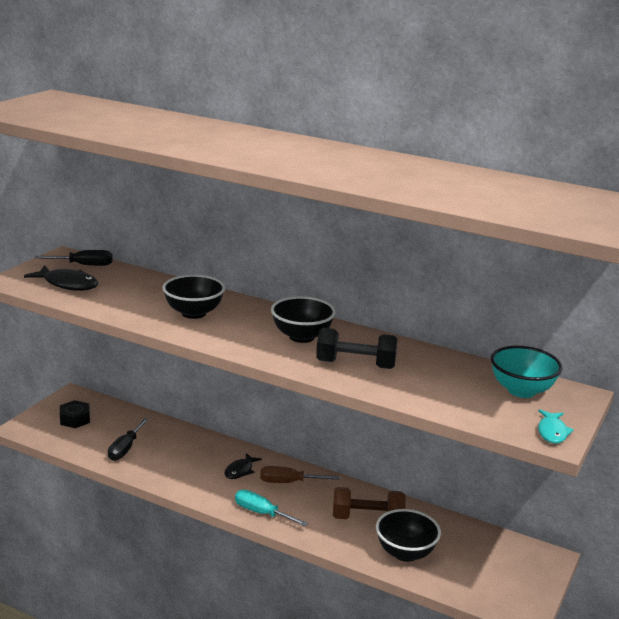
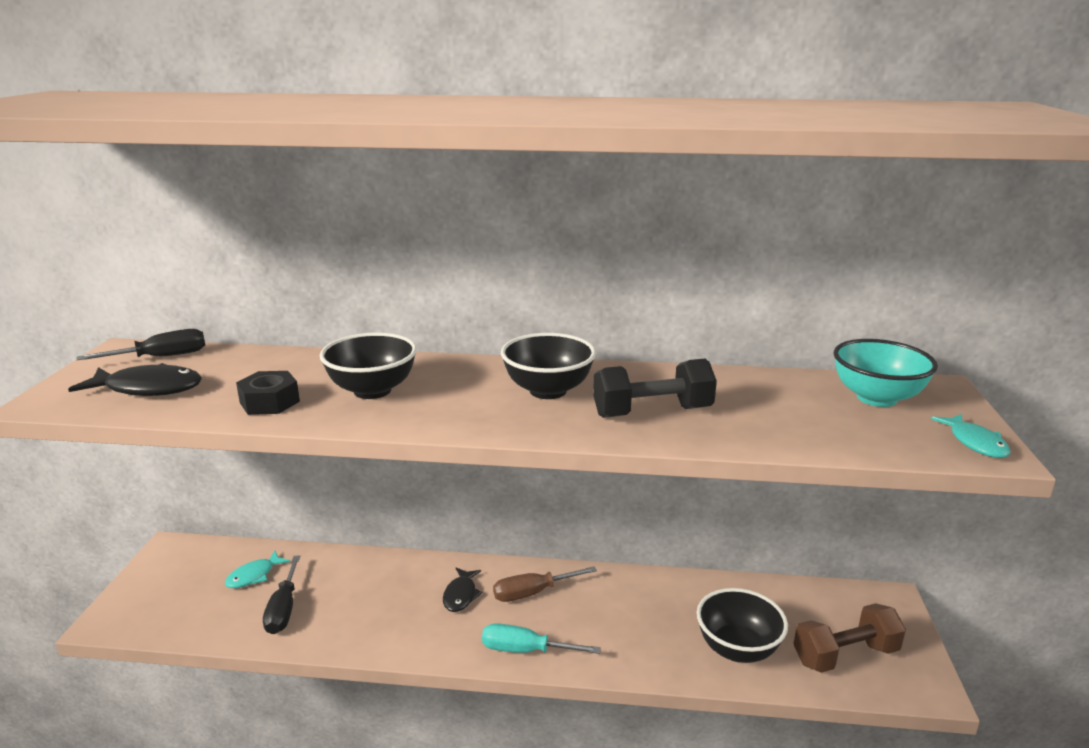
camera: 20 degrees left, 0 degrees up
black nut [60,400,90,428] -> black nut moved to [236,371,300,415]
brown dumbbell [333,487,406,519] -> brown dumbbell moved to [794,603,906,673]
none -> turquoise fish [225,551,290,588]

